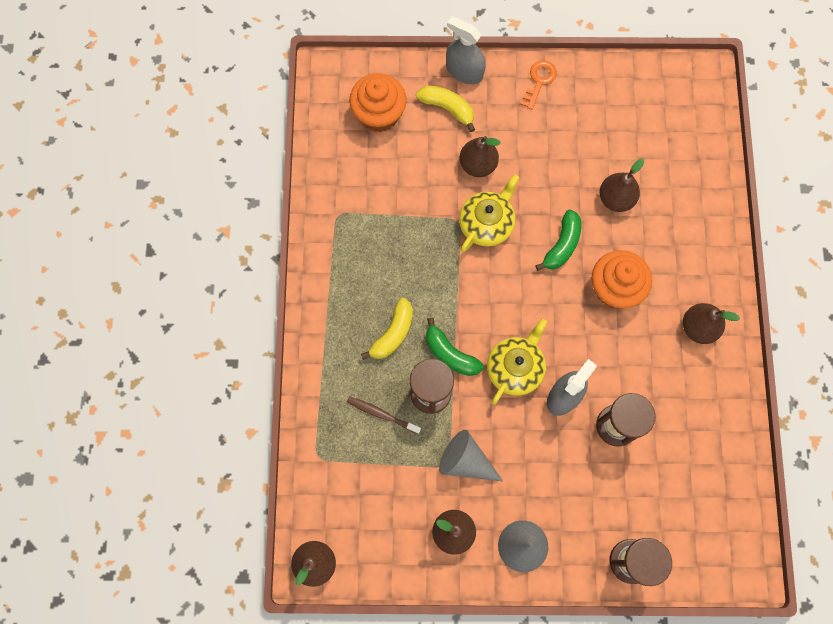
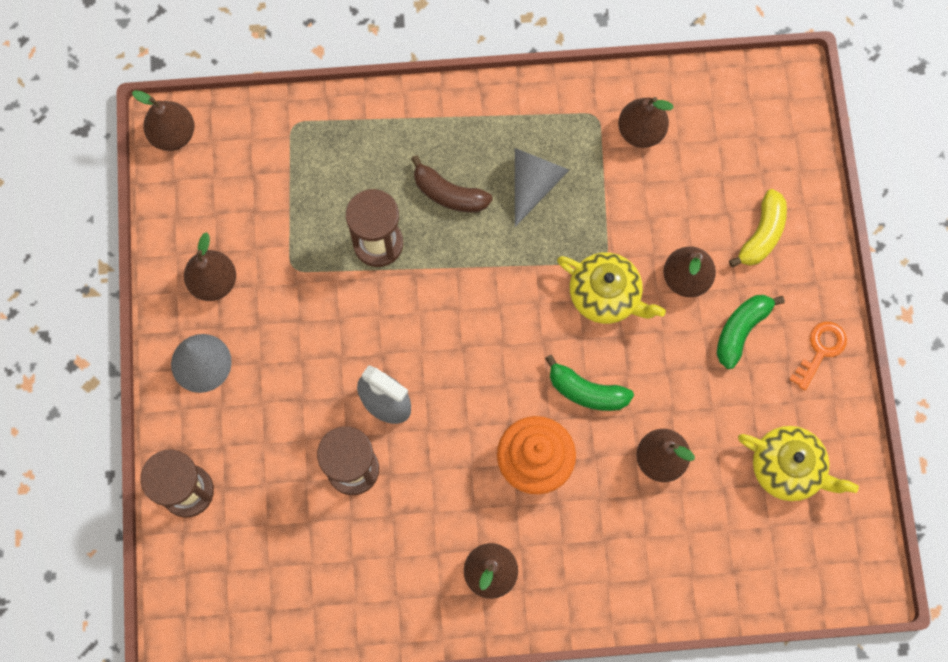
camera: 85 degrees right, 0 degrees up
brown toothbrush [347,396,421,434] -> none
orange cupcake [349,73,407,132] -> none
yellow banana [361,298,413,360] -> brown banana [411,155,493,213]
green banana [426,318,484,376] -> green banana moved to [717,295,785,369]
grey cone [439,430,503,481] -> grey cone moved to [515,148,569,227]
grey spray bottle [446,16,486,84] -> none
yellow teapot [487,319,547,405] -> yellow teapot moved to [738,426,859,501]
orange key [520,60,557,110] -> orange key turned 75 degrees counterclockwise [789,322,847,390]
none -> brown pear [618,97,674,148]

